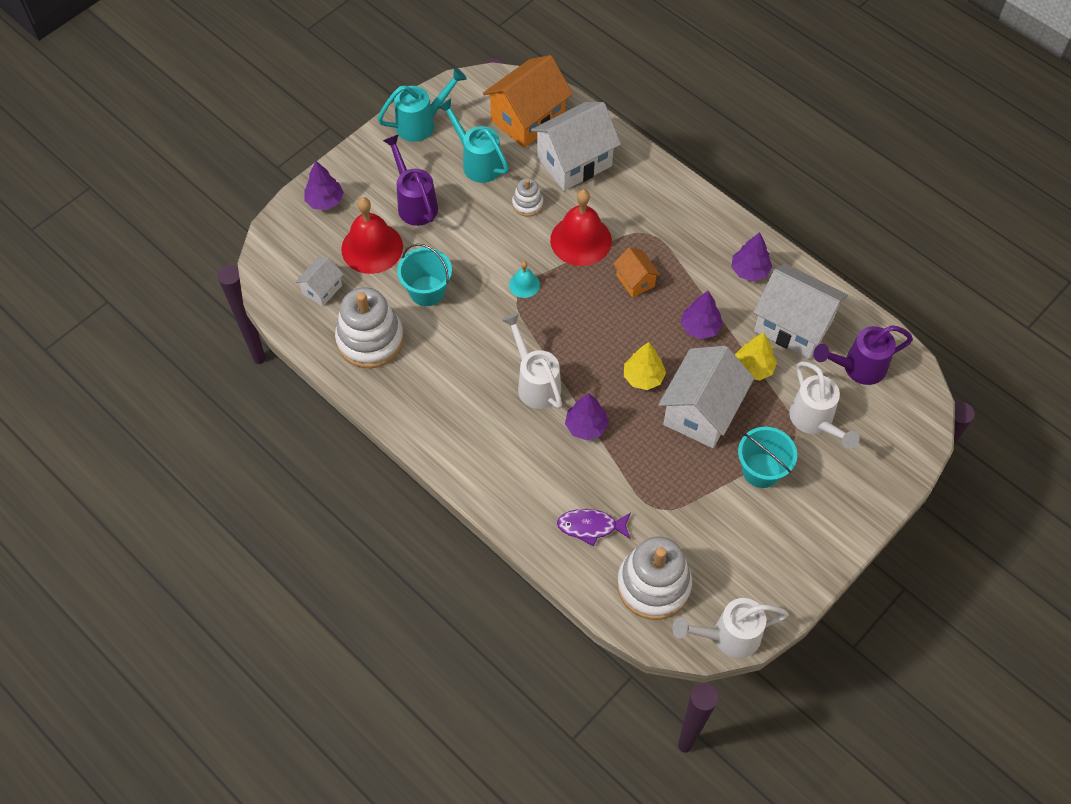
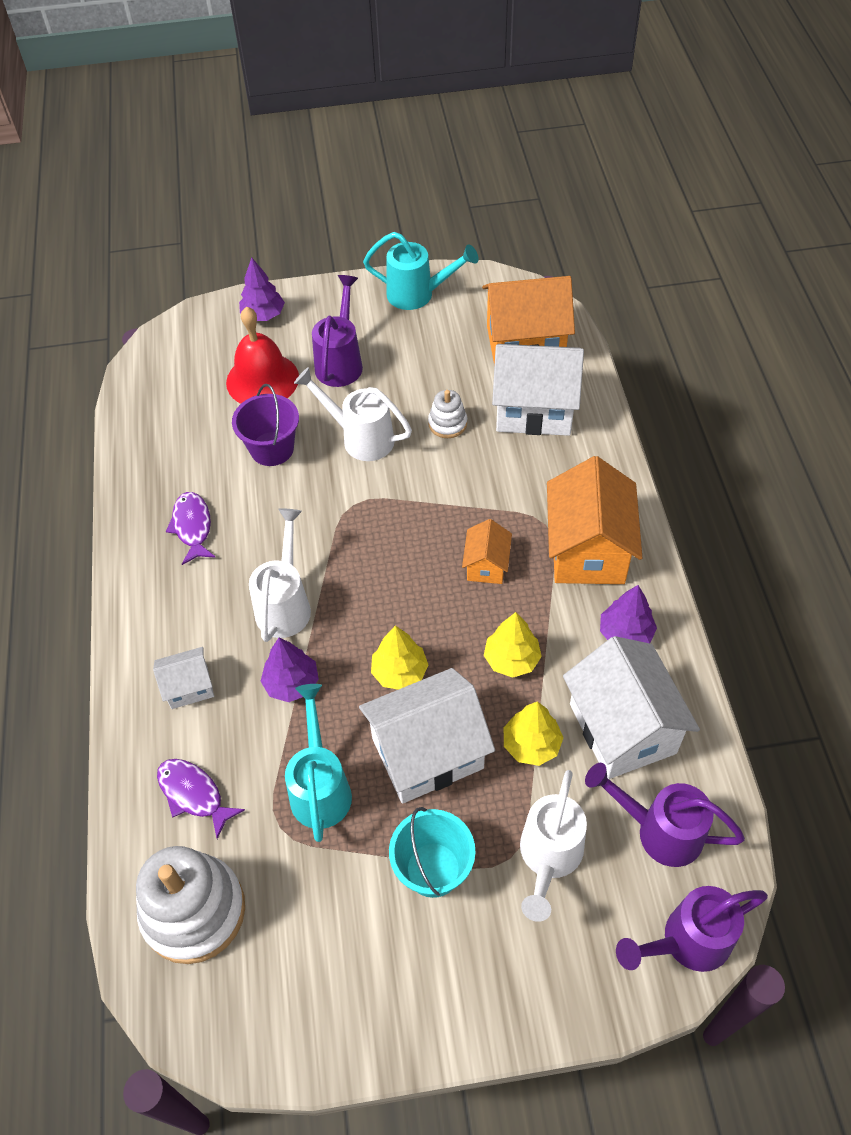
camera: 40 degrees right, 5 degrees down
white house [295,257,344,307] -> white house moved to [153,647,214,709]
white stacking toy [335,287,404,368] -> none
turquoise bucket [397,244,452,306] -> purple bucket [232,384,299,466]
turquoise watering can [437,98,509,183] -> turquoise watering can moved to [285,684,352,842]
turquoise bell [509,261,540,298] -> none
red bell [550,189,612,266] -> none
white watering can [672,598,789,658] -> white watering can moved to [294,367,412,461]
purple tree [681,291,723,339] -> yellow tree [484,612,542,678]
none -> purple fish [166,492,216,565]
none -> orange house [547,456,642,584]
none -> purple watering can [616,886,768,972]

